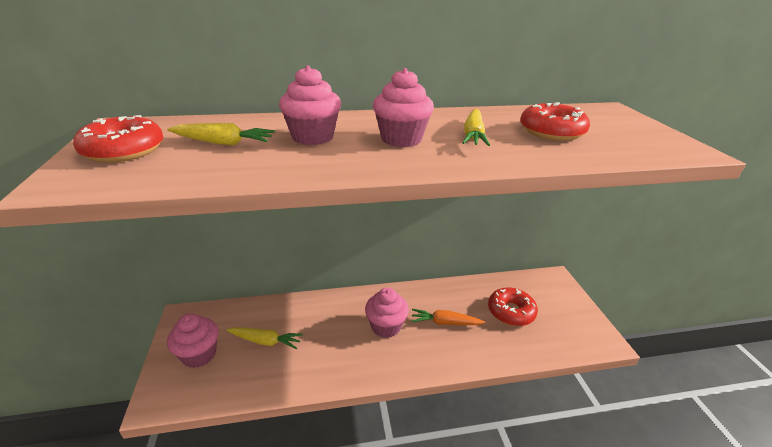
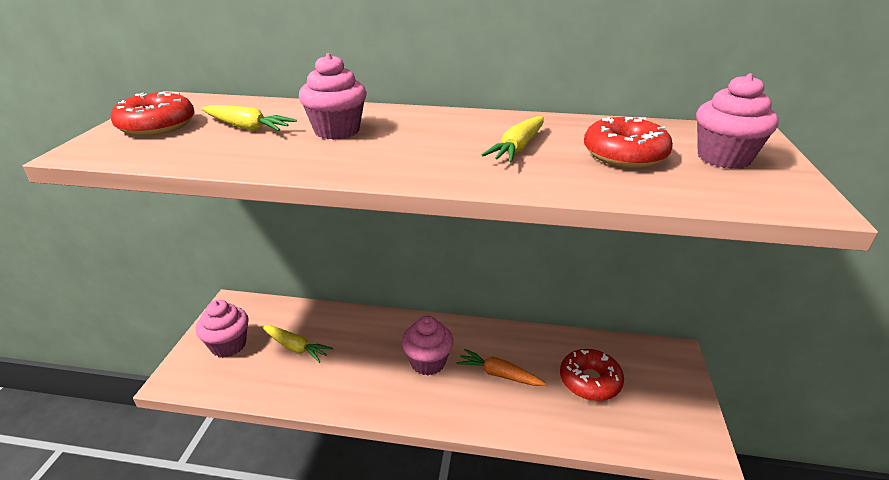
camera: 20 degrees right, 0 degrees up
pink cupcake [373,68,434,147] -> pink cupcake moved to [696,73,779,169]

